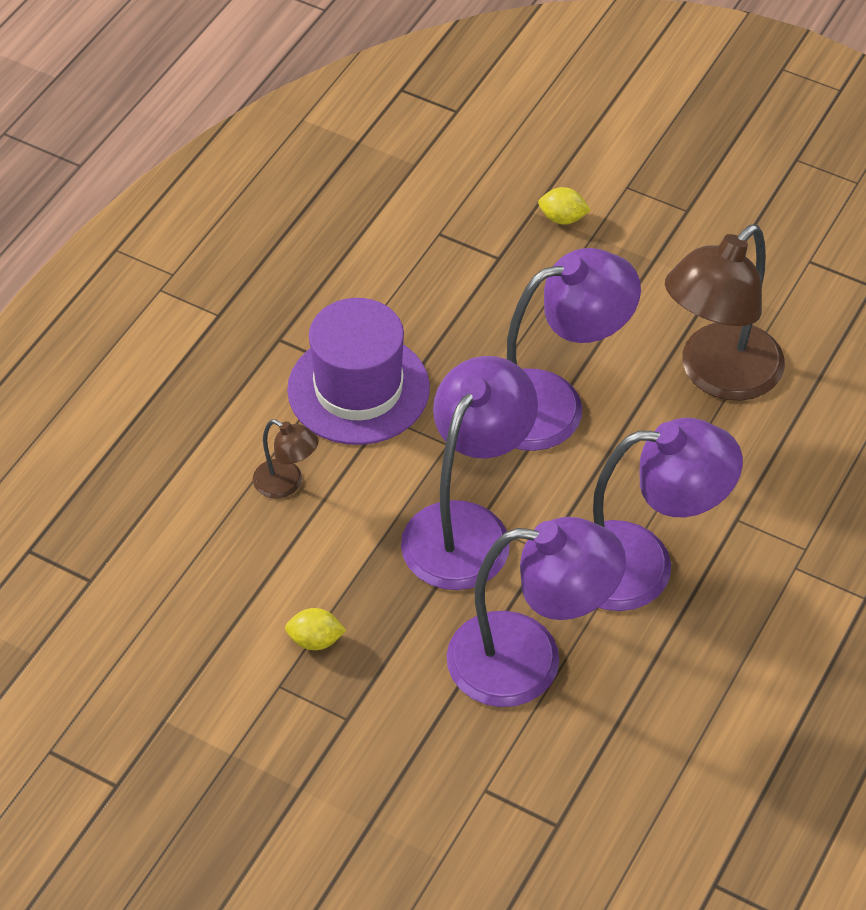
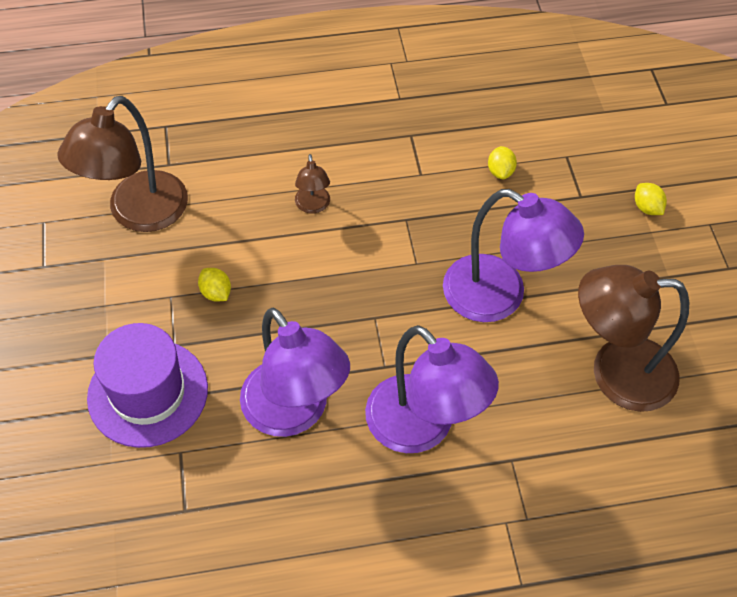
camera: 50 degrees right, 5 degrees up
purple hat [287,298,430,445] -> purple hat moved to [87,323,208,448]
purple lamp [401,356,538,590] -> none
none -> brown lamp [57,96,188,232]
none -> yellow lemon [488,146,517,179]

